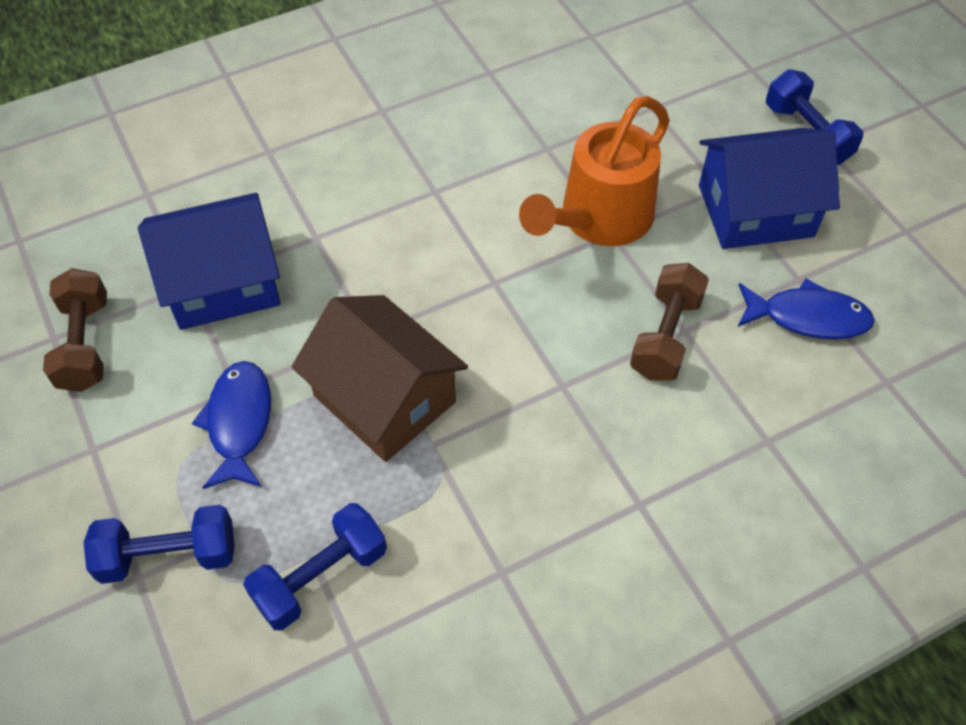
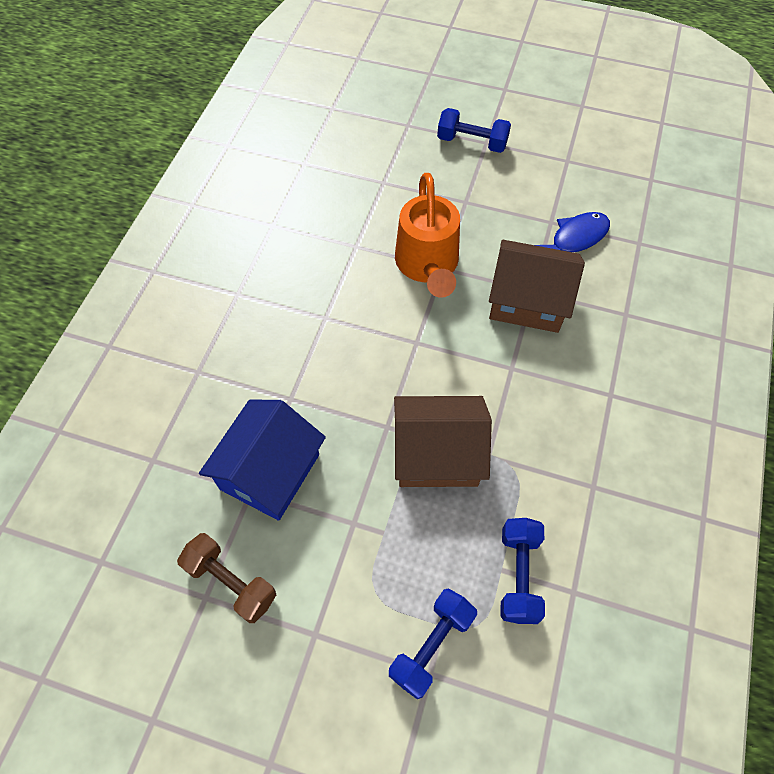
camera: 45 degrees left, 5 degrees up
blue fish [192,361,271,489] -> none
brown dumbbell [630,263,709,381] -> brown house [489,240,585,333]
blue house [699,128,840,249] -> none

